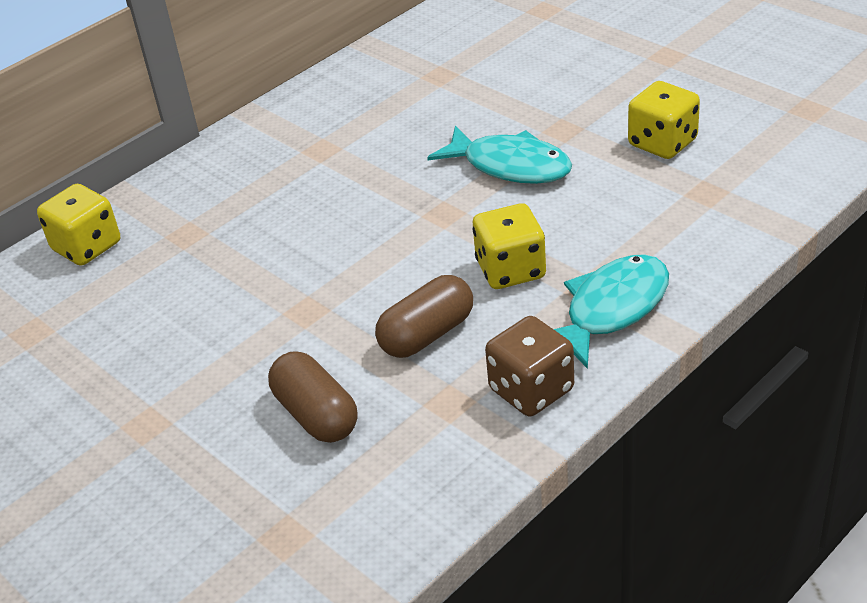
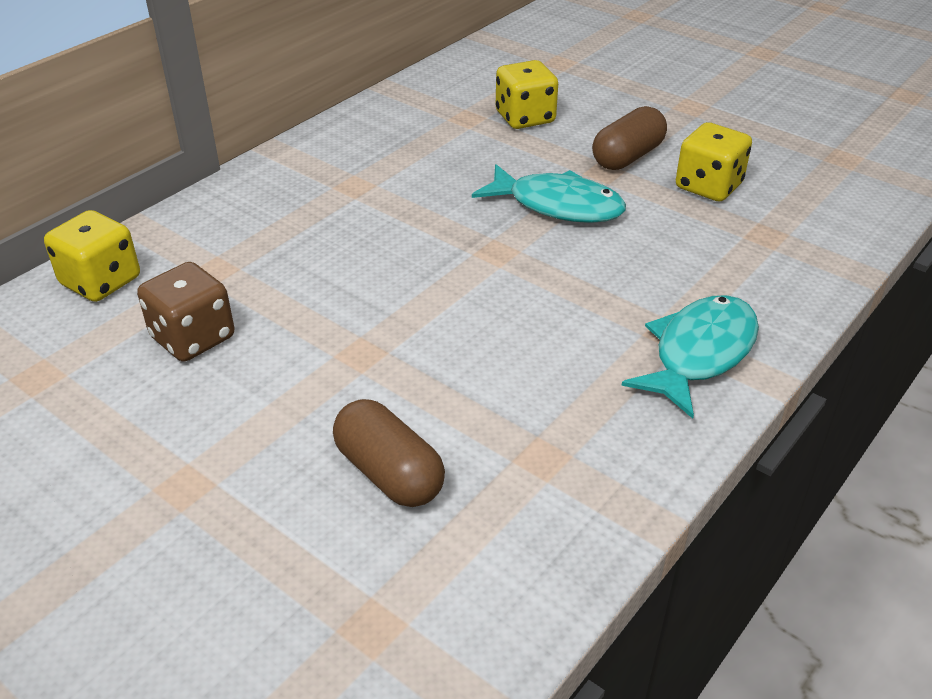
camera: 10 degrees left, 0 degrees up
brown capsule [375,275,473,358] -> brown capsule moved to [592,106,667,170]
yellow dice [473,203,546,289] -> yellow dice moved to [496,60,558,129]
brown dice [485,316,574,416] -> brown dice moved to [137,262,234,362]

